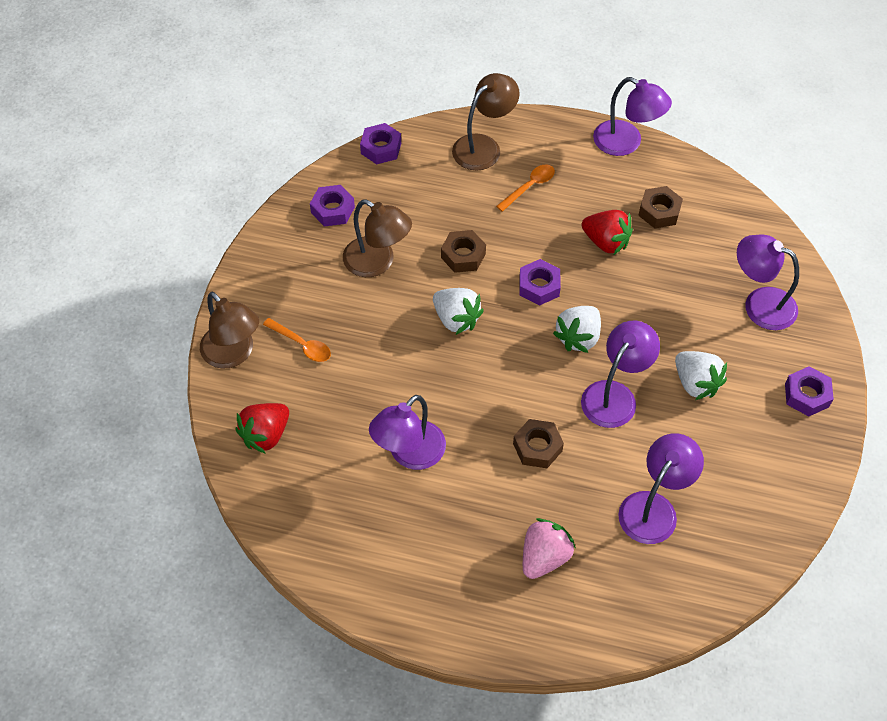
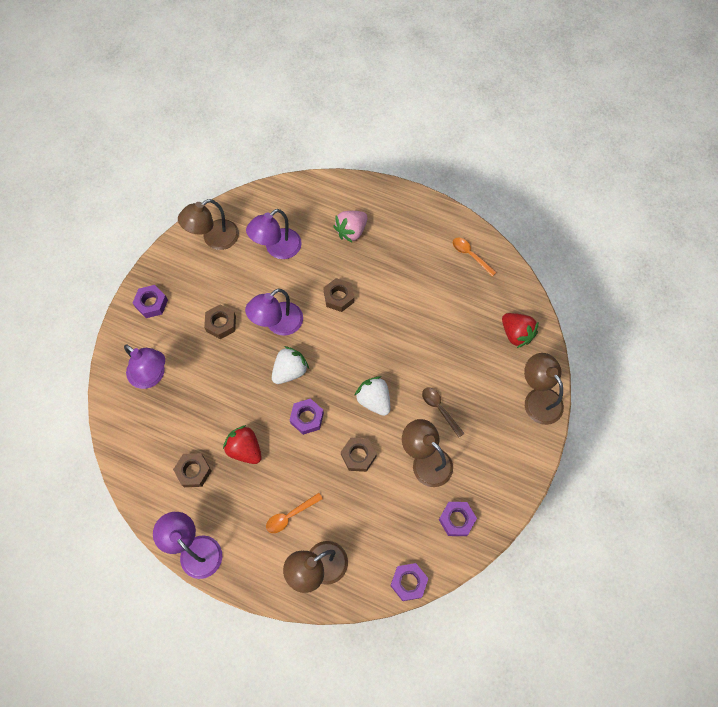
camera: 170 degrees left, 10 degrees up
red strawberry [235,403,289,454] -> red strawberry turned 90 degrees clockwise [502,313,538,348]
orange spoon [263,318,331,362] -> orange spoon moved to [453,237,497,277]
purple lamp [369,395,446,470] -> none
white strawberry [675,351,727,400] -> brown nut [204,304,236,339]
none -> brown lamp [178,199,239,250]
none -> brown spoon [422,388,465,437]

